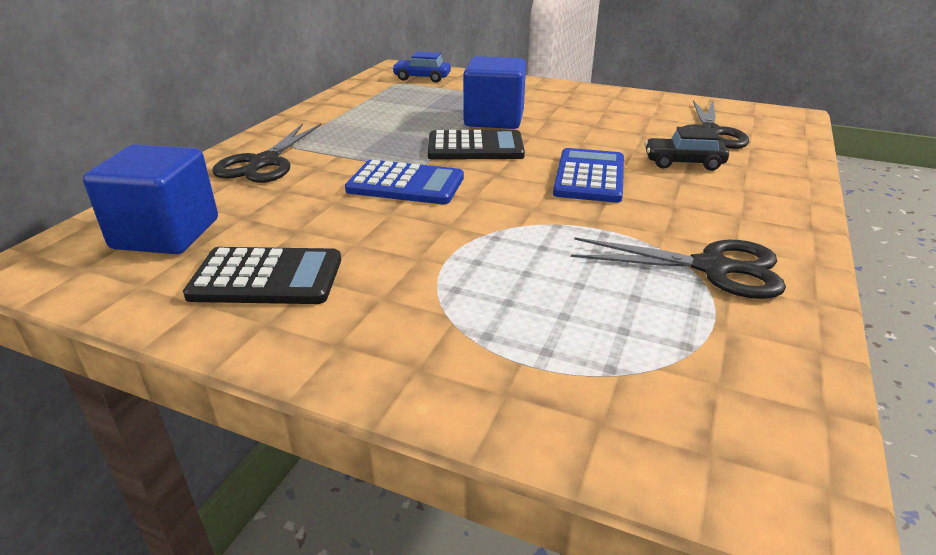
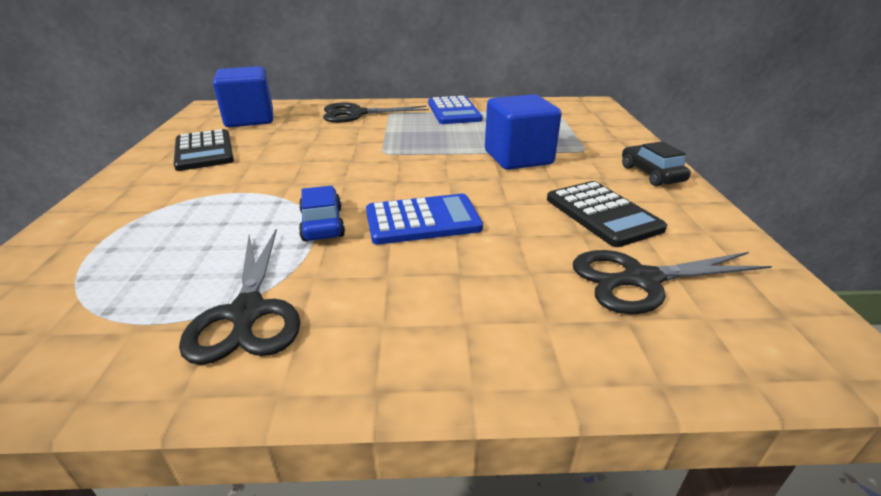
camera: 65 degrees right, 0 degrees up
blue calculator [345,160,464,204] -> blue calculator moved to [428,96,483,124]
blue car [392,51,451,83] -> blue car moved to [299,186,345,241]
black calculator [428,130,525,160] -> black calculator moved to [547,181,667,247]
black car [645,127,729,171] -> black car moved to [622,141,691,186]

